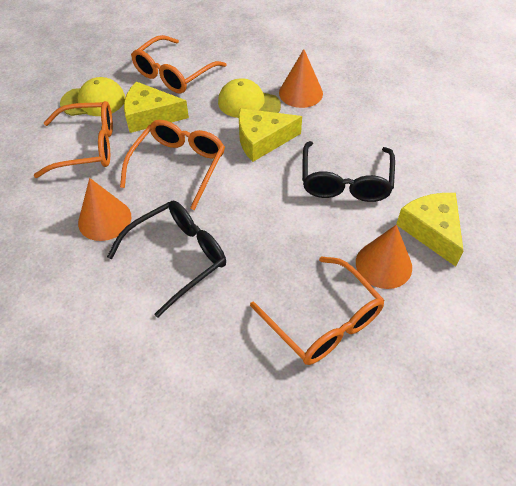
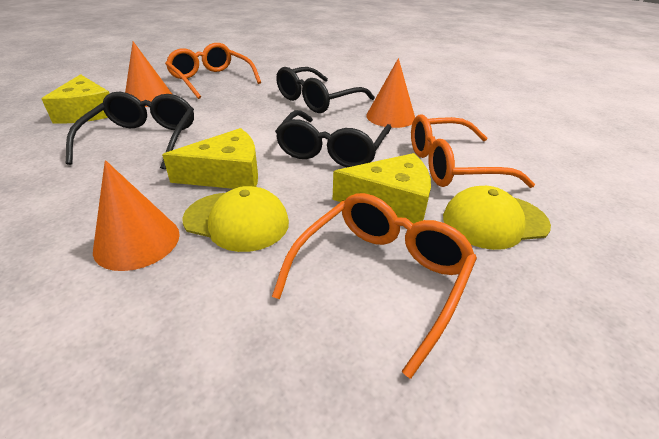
camera: 175 degrees right, 15 degrees down
orange glasses [120,120,225,210] -> black glasses [275,110,391,167]

